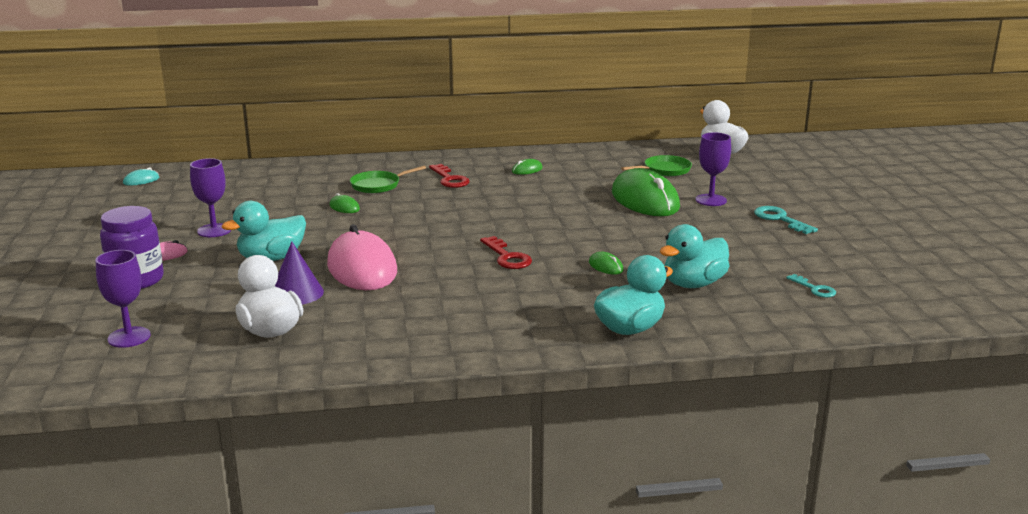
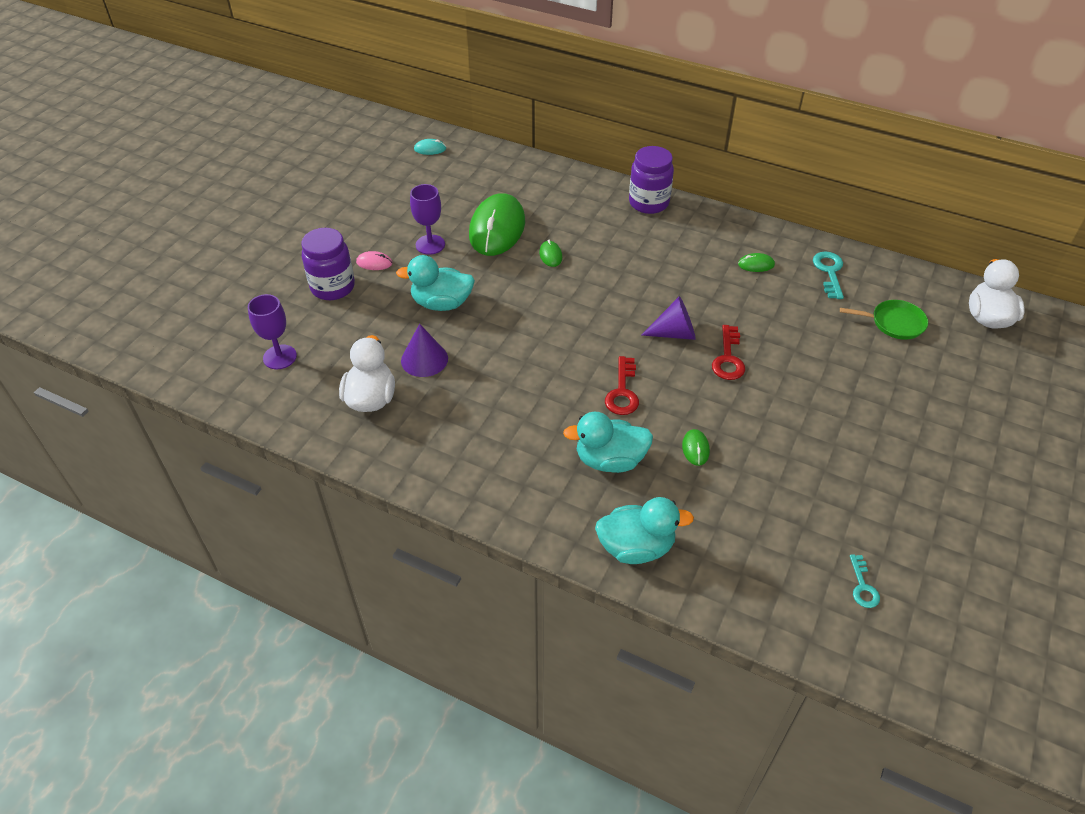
camera: 35 degrees right, 25 degrees up
pink mouse [327,224,397,290] -> none
green pan [350,166,426,193] -> none
red key [429,164,470,188] -> red key moved to [712,325,745,380]
green mouse [612,168,680,216] -> green mouse moved to [469,193,525,256]
turquoise duck [660,224,730,288] -> turquoise duck moved to [563,412,653,473]
purple goblet [695,133,731,206] -> none
turquoise key [754,206,818,234] -> turquoise key moved to [813,252,844,299]
none -> purple jar [629,146,674,214]
none -> purple cone [642,296,696,340]

